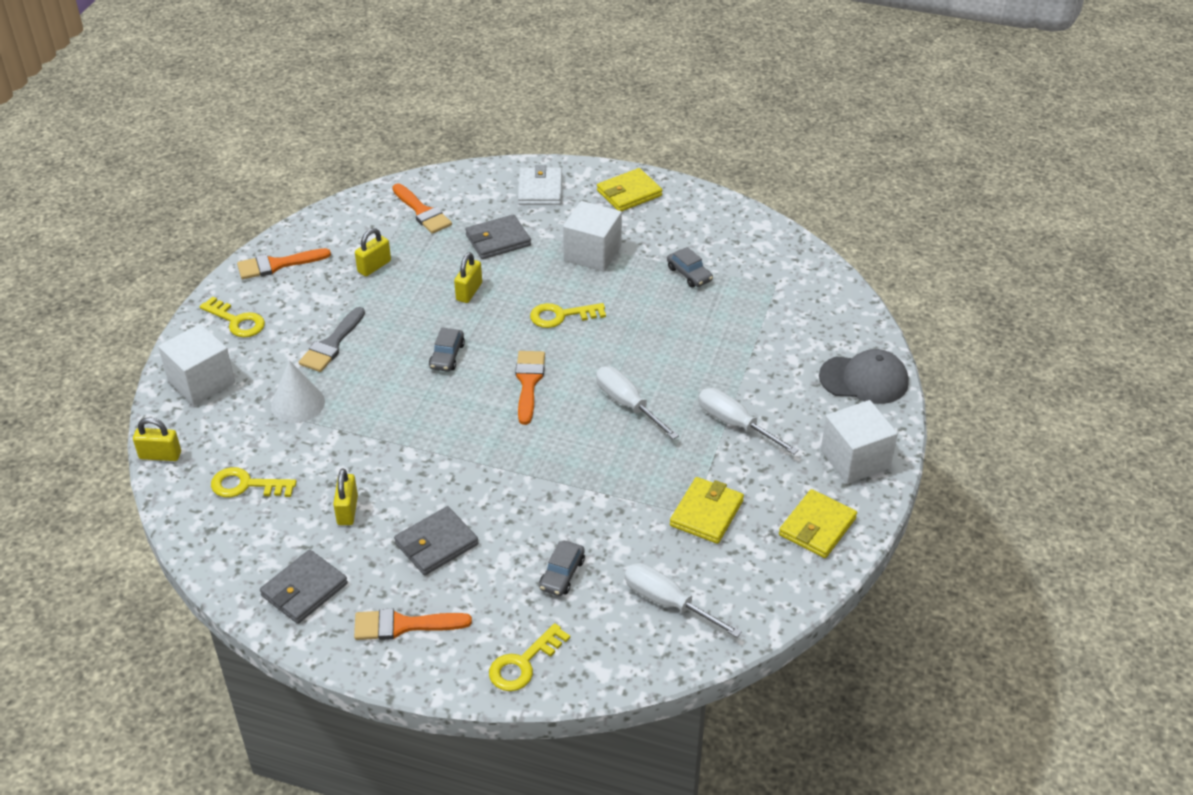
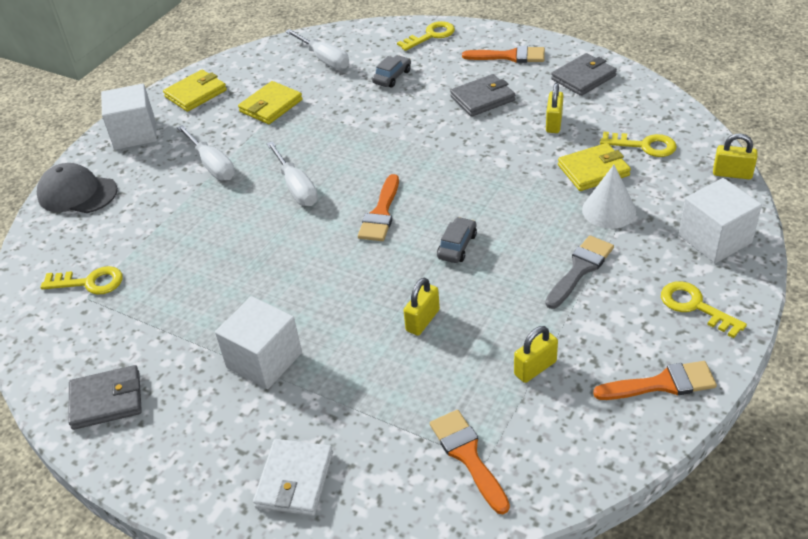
camera: 165 degrees left, 0 degrees up
grey wallet [465,214,531,259] -> grey wallet moved to [68,365,142,430]
yellow key [530,303,606,328] -> yellow key moved to [41,266,123,295]
yellow wallet [597,168,662,211] -> yellow wallet moved to [558,143,631,191]
grey car [667,247,713,288] -> none

